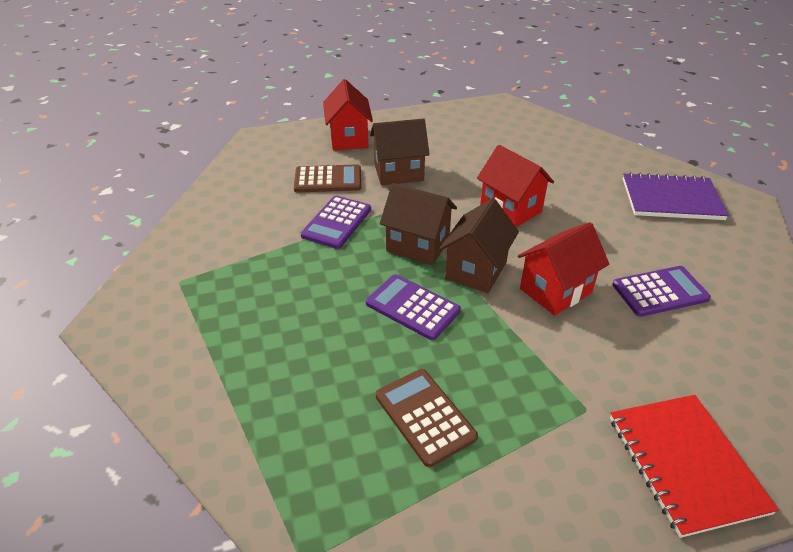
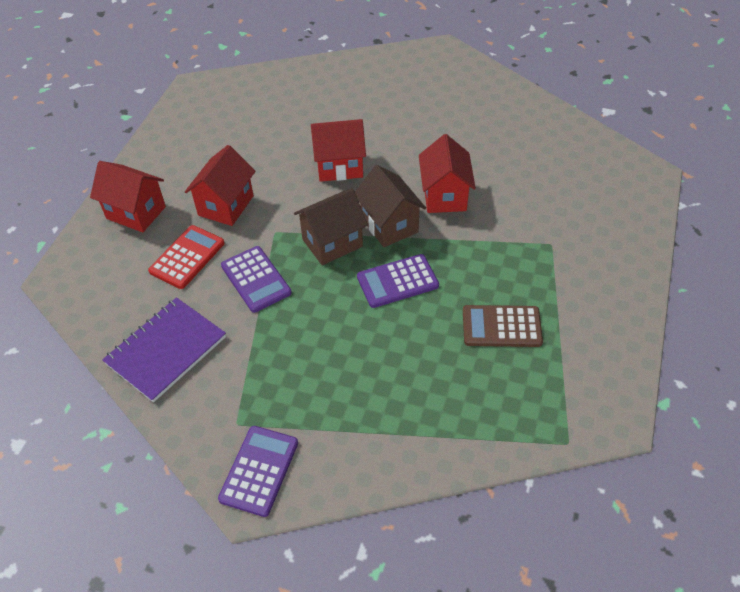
camera: 55 degrees left, 10 degrees up
brown calculator [294,165,361,193] -> red calculator [148,225,225,289]
brown house [370,119,430,185] -> red house [185,145,256,226]
red notebook [610,395,779,538] -> none
purple calculator [612,266,711,317] -> purple calculator moved to [218,426,298,517]
purple notebook [623,172,729,220] -> purple notebook moved to [102,297,226,402]

